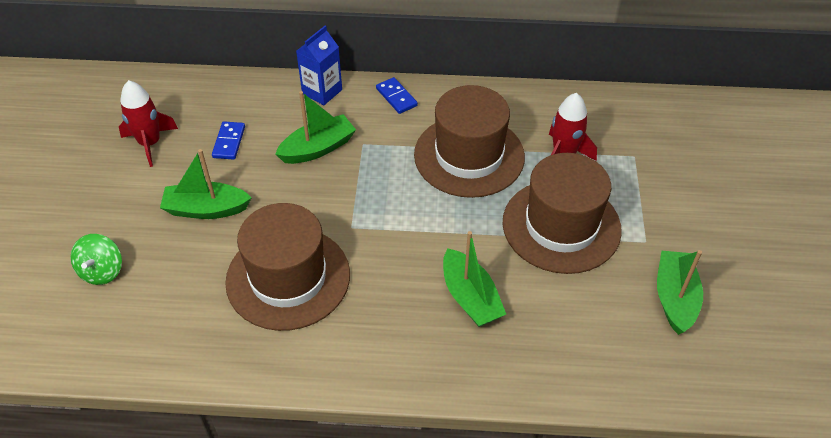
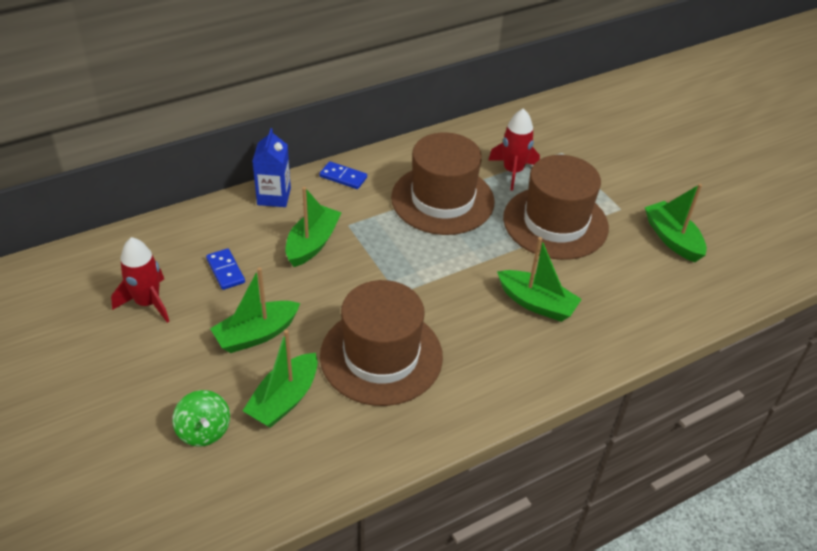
camera: 35 degrees left, 5 degrees down
none -> green boat [243,330,318,428]

